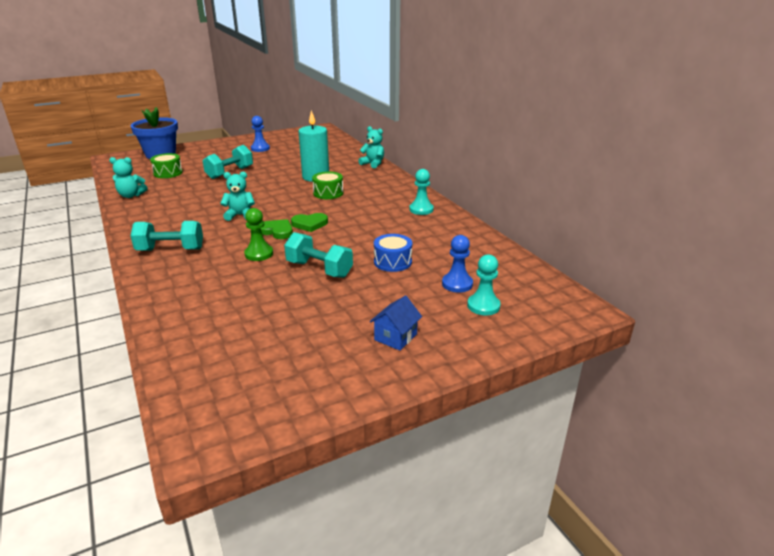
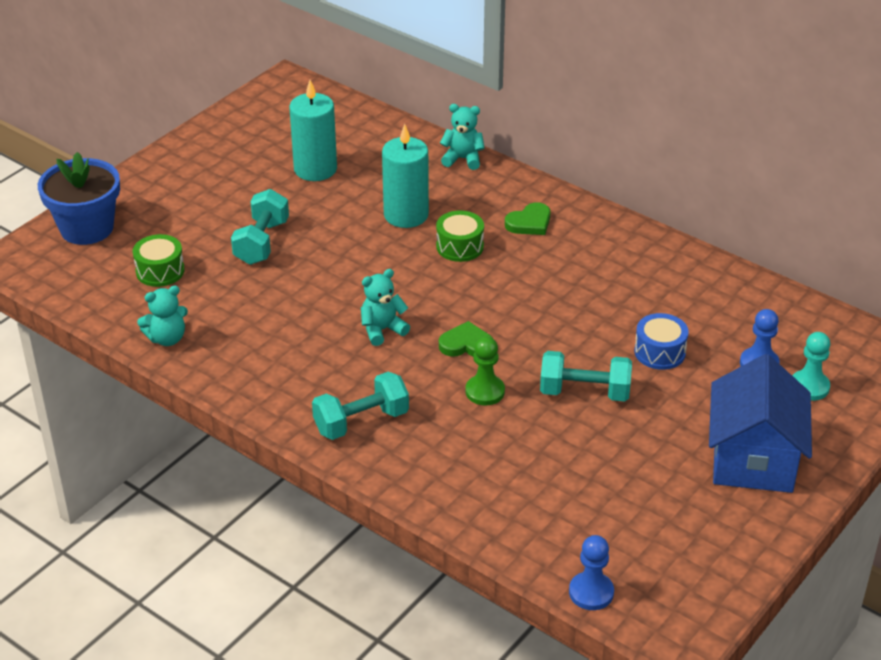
camera: 25 degrees left, 10 degrees up
blue pawn [251,116,270,152] -> blue pawn moved to [569,535,614,610]
green heart [291,213,328,232] -> green heart moved to [505,202,551,235]
blue house [370,295,422,351] -> blue house [709,354,812,493], size x2.17
turquoise pawn [410,169,434,215] -> none
none -> turquoise candle [289,80,337,181]

